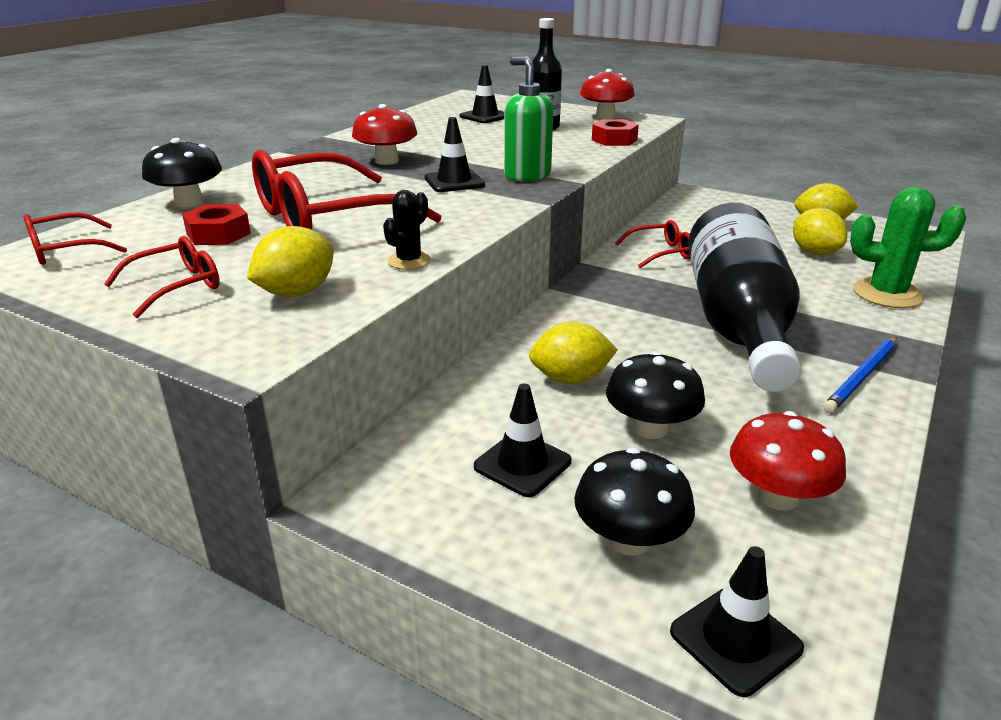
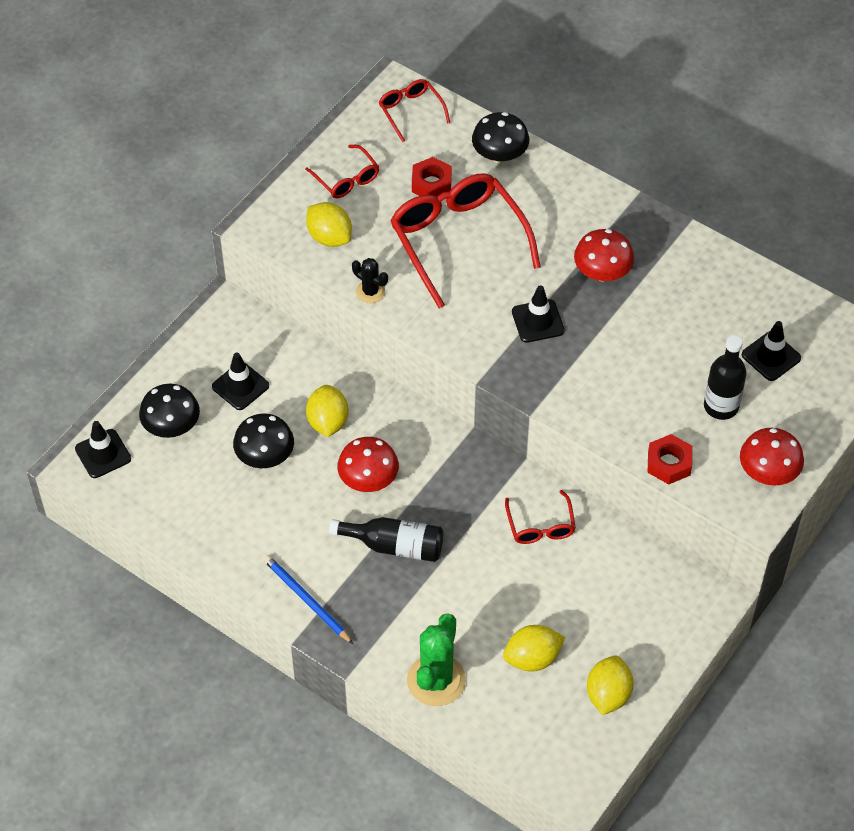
camera: 95 degrees right, 25 degrees up
green soap dispenser [504,57,553,181] -> none
black bottle [688,203,801,392] -> black bottle [329,517,444,562], size x0.50
red mushroom [730,411,846,510] -> red mushroom moved to [337,437,399,492]

